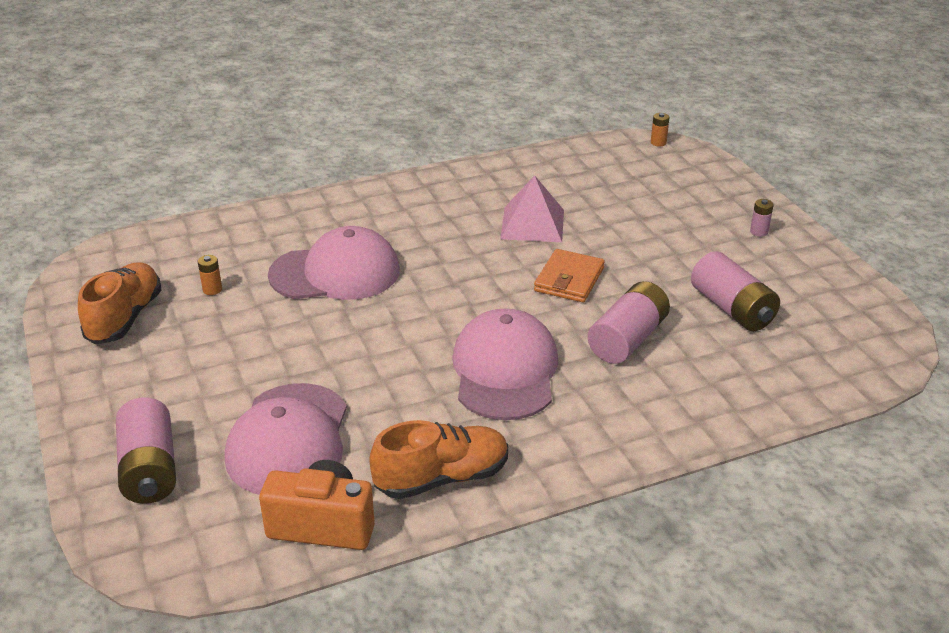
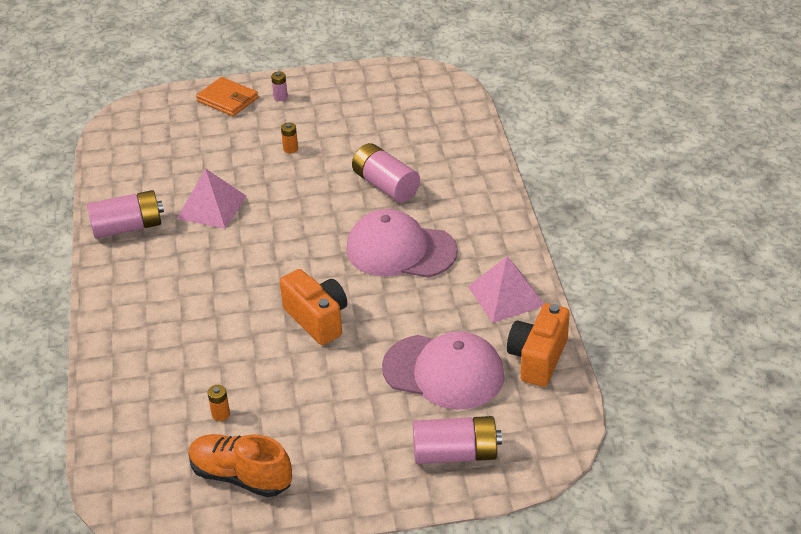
camera: 75 degrees left, 5 degrees up
pink cap [268,226,400,300] -> none
orange shoe [369,420,508,499] -> pink pyramid [468,256,544,323]
orange wallet [534,249,605,302] -> orange wallet moved to [196,77,258,116]
orange battery [651,113,670,146] -> orange battery moved to [281,123,298,153]
pink battery [691,251,780,331] -> pink battery moved to [87,190,164,239]
none -> orange camera [280,269,347,345]

